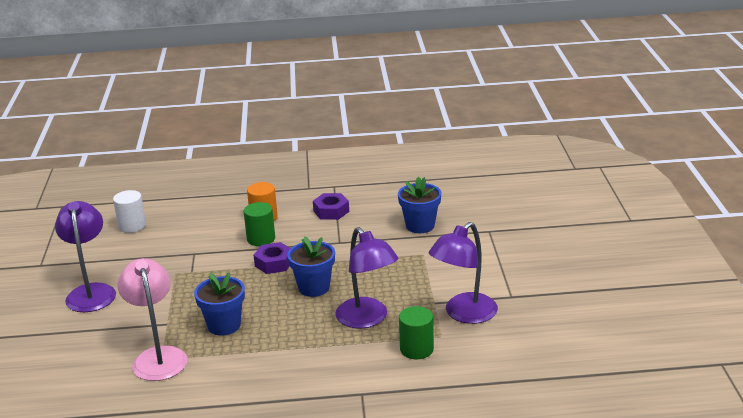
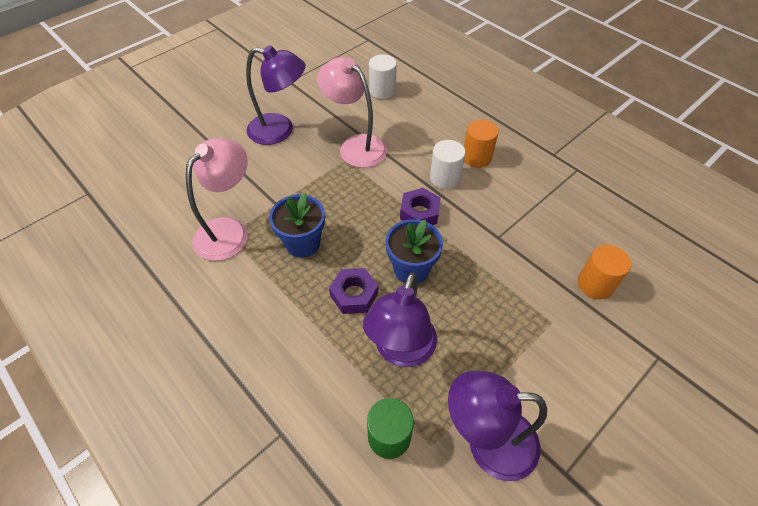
camera: 50 degrees right, 25 degrees up
purple lamp [55,201,116,312] -> purple lamp turned 60 degrees clockwise [246,45,306,145]
green cylinder [244,202,275,246] -> white cylinder [430,140,466,189]
purple nut [313,193,349,220] -> purple nut moved to [329,268,378,314]
blue flower pot [398,176,441,233] -> orange cylinder [578,245,631,299]
none -> pink lamp [317,57,387,168]

